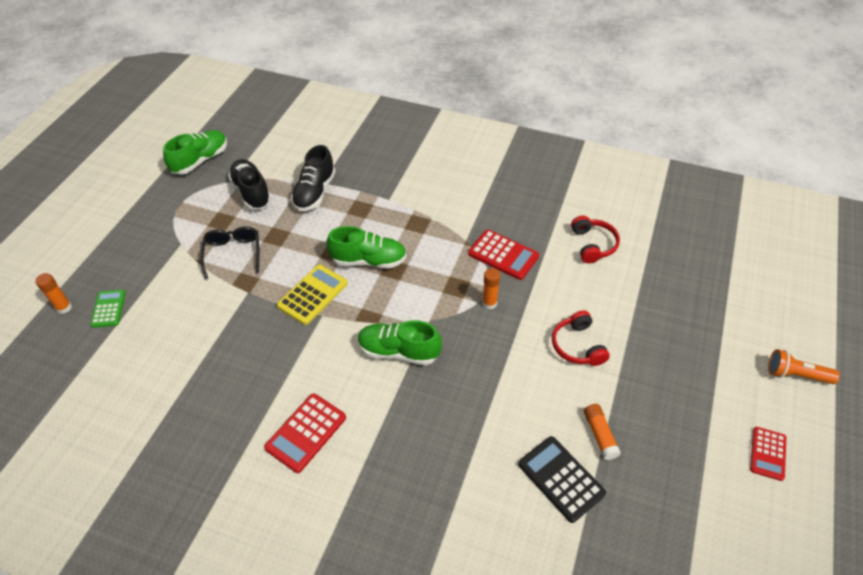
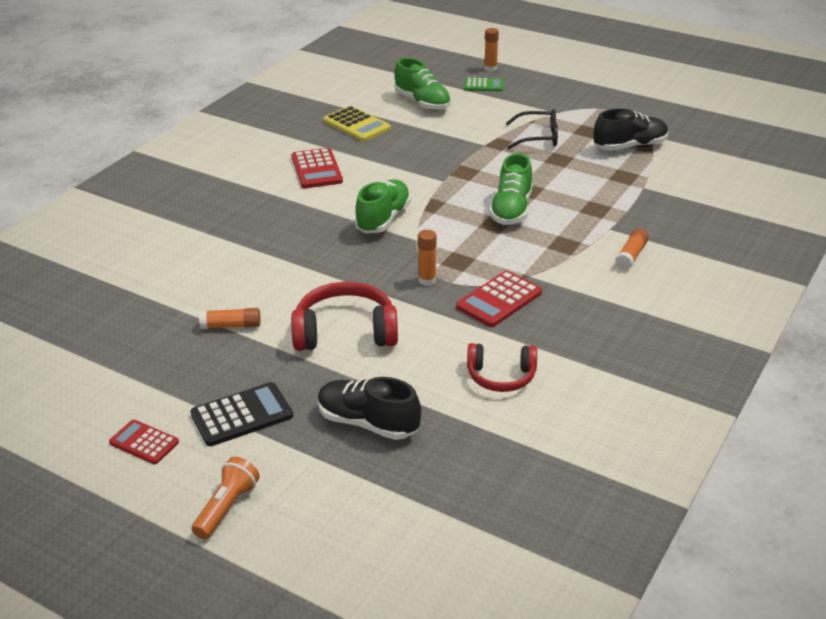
camera: 100 degrees right, 15 degrees down
green shoe [163,130,227,175] -> green shoe moved to [395,58,451,111]
red calculator [264,393,346,473] -> red calculator turned 150 degrees counterclockwise [291,148,343,188]
yellow calculator [277,265,348,325] -> yellow calculator moved to [323,106,391,142]
black shoe [291,145,335,211] -> black shoe moved to [318,377,421,440]
black calculator [518,436,606,523] -> black calculator moved to [190,382,293,446]
red headphones [552,310,610,366] -> red headphones [291,282,398,351], size x1.55
none -> orange glue stick [615,229,649,270]

